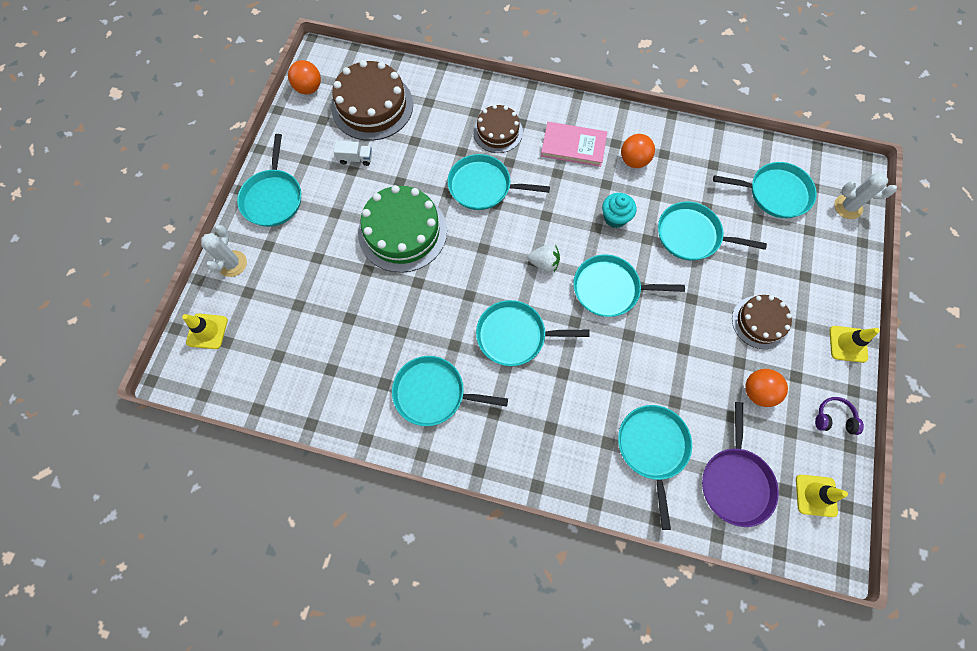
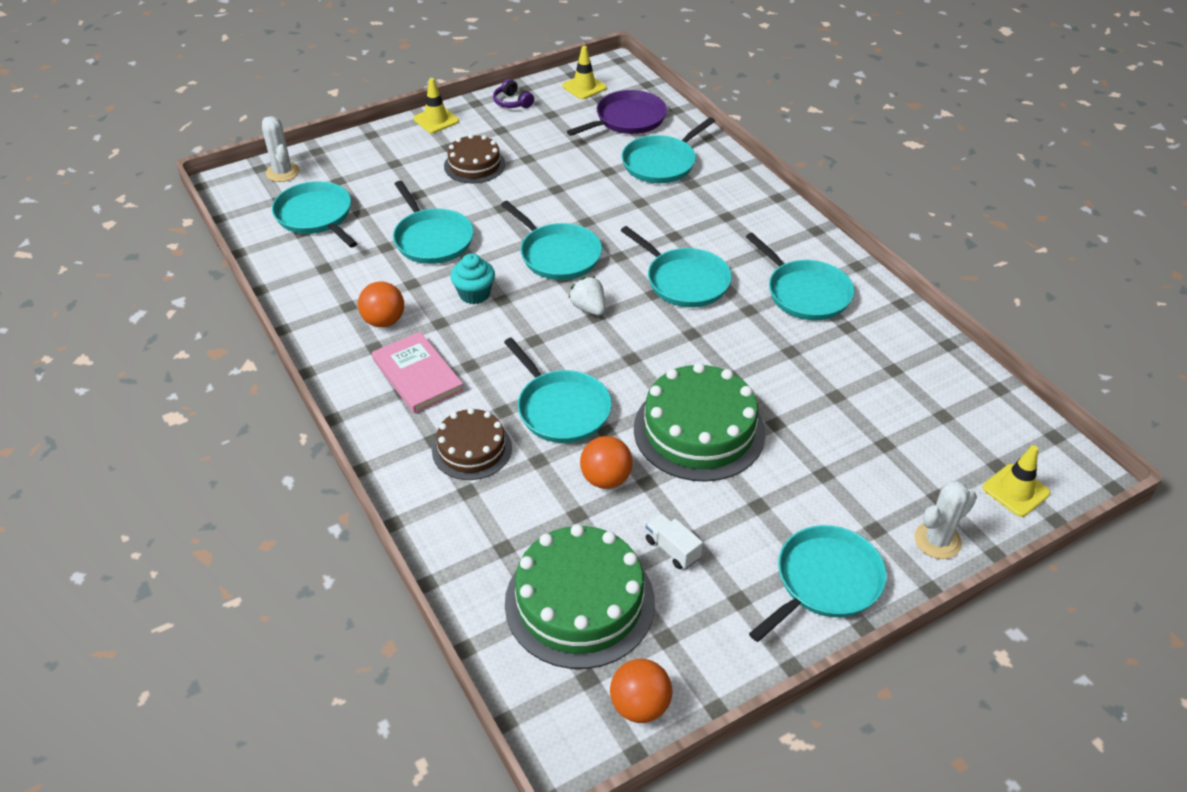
camera: 135 degrees left, 25 degrees down
brown cake [331,60,413,141] -> green cake [505,524,655,669]
orange ball [745,369,788,407] -> orange ball moved to [580,436,633,489]

